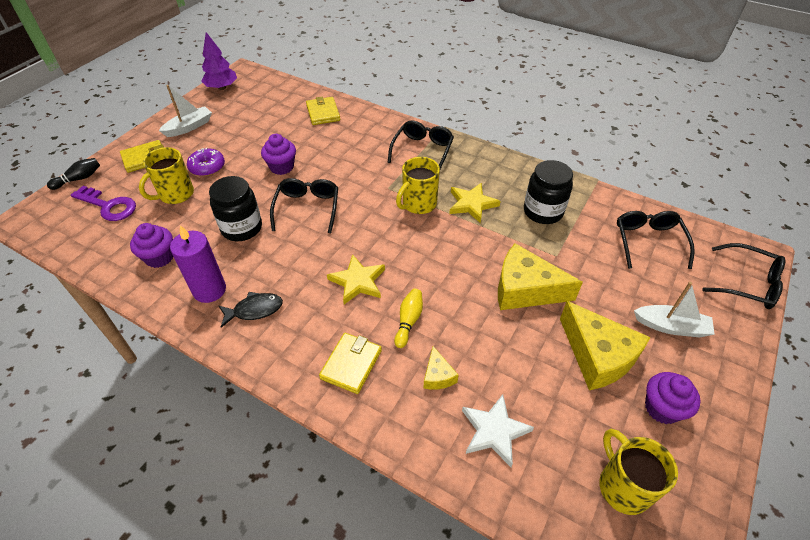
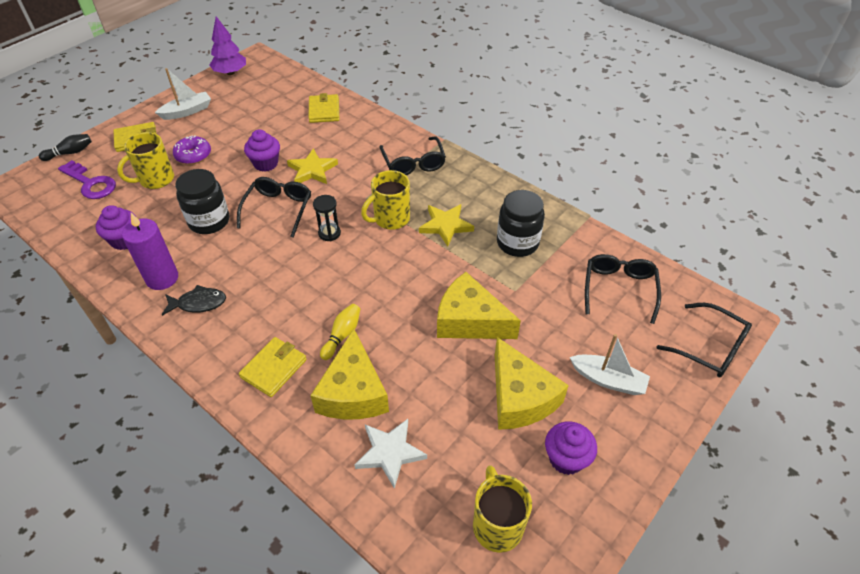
camera: 10 degrees right, 0 degrees up
yellow star [327,254,385,304] -> yellow star moved to [287,149,338,184]
black glasses [388,120,454,169] -> black glasses turned 135 degrees clockwise [379,136,446,175]
yellow cheese [423,346,459,390] -> yellow cheese [310,329,389,419], size x2.11
none -> black hourglass [313,195,341,241]

